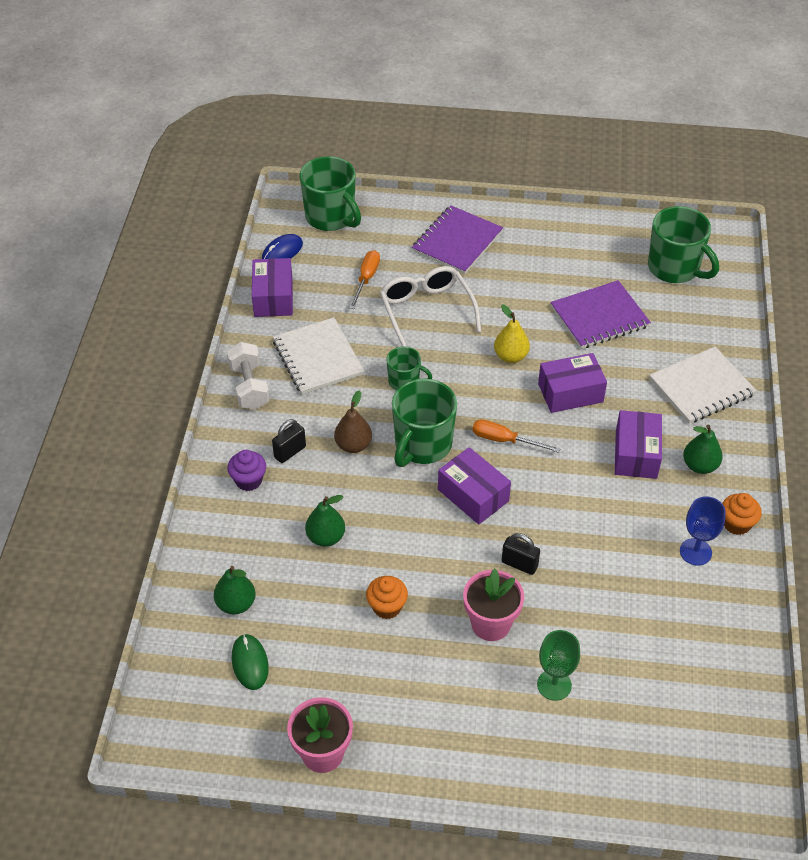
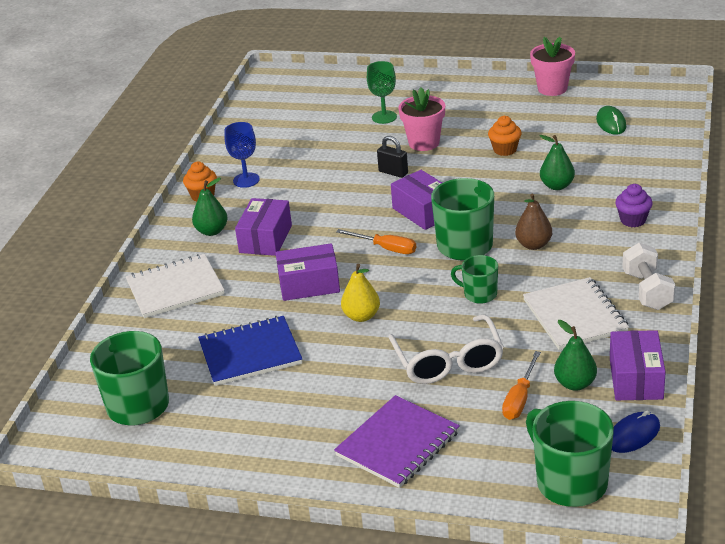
camera: 170 degrees left, 15 degrees down
green pear [214,566,256,614] -> green pear moved to [554,320,597,391]
black padlock [272,419,306,463] -> none
purple notebook [550,280,651,349] -> blue notebook [198,316,302,386]

